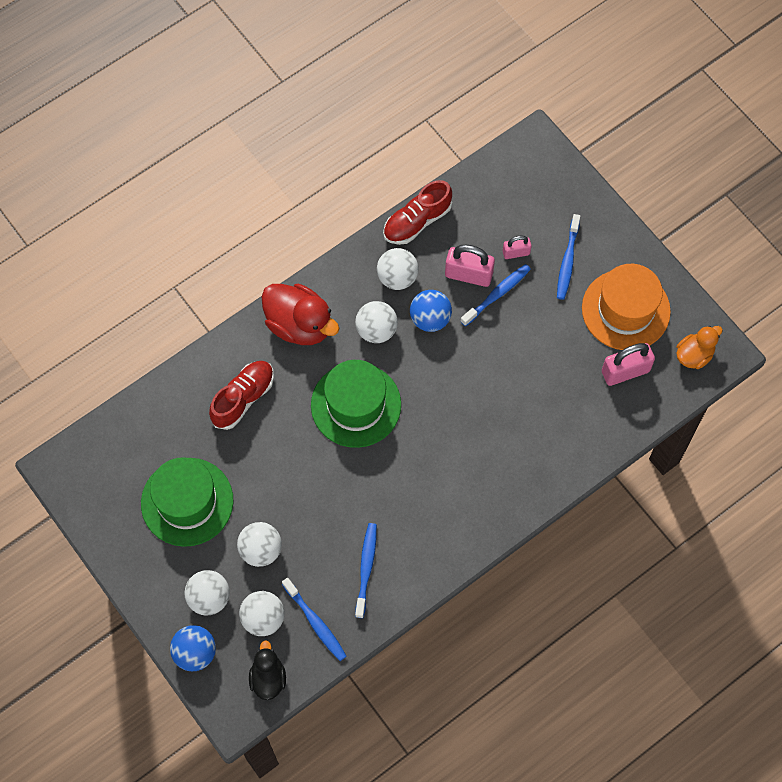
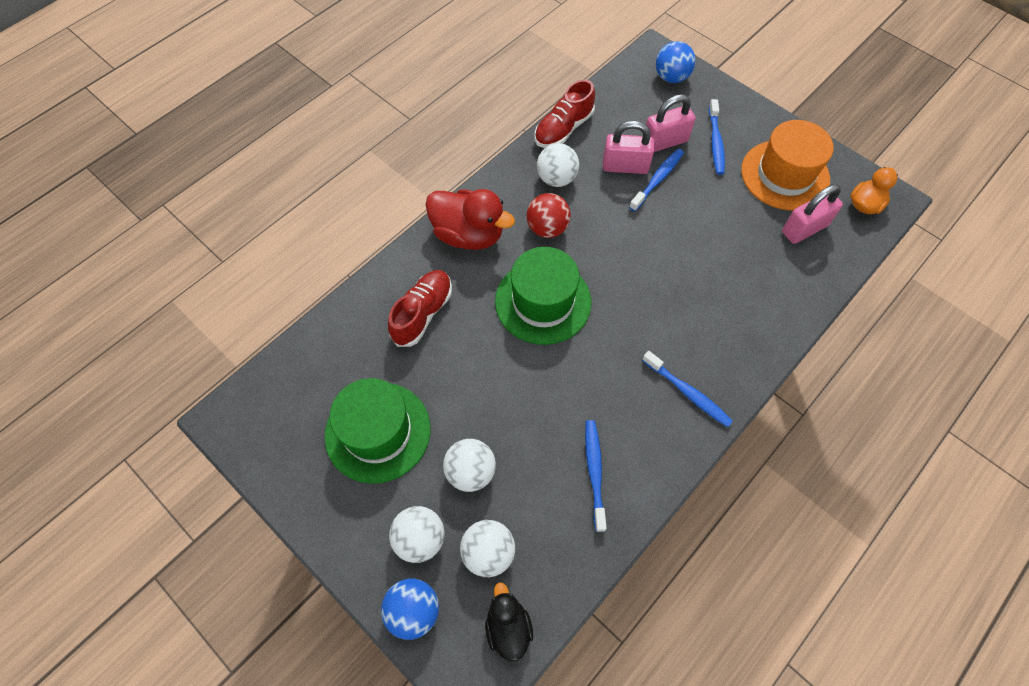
camera: 10 degrees left, 5 degrees down
blue toothbrush [282,578,346,661] -> blue toothbrush moved to [642,351,733,427]
white ball [355,301,398,343] -> red ball [527,193,571,238]
blue ball [410,290,452,332] -> blue ball moved to [656,41,696,83]
pink padlock [503,235,532,259] -> pink padlock [646,94,696,152], size x1.72

